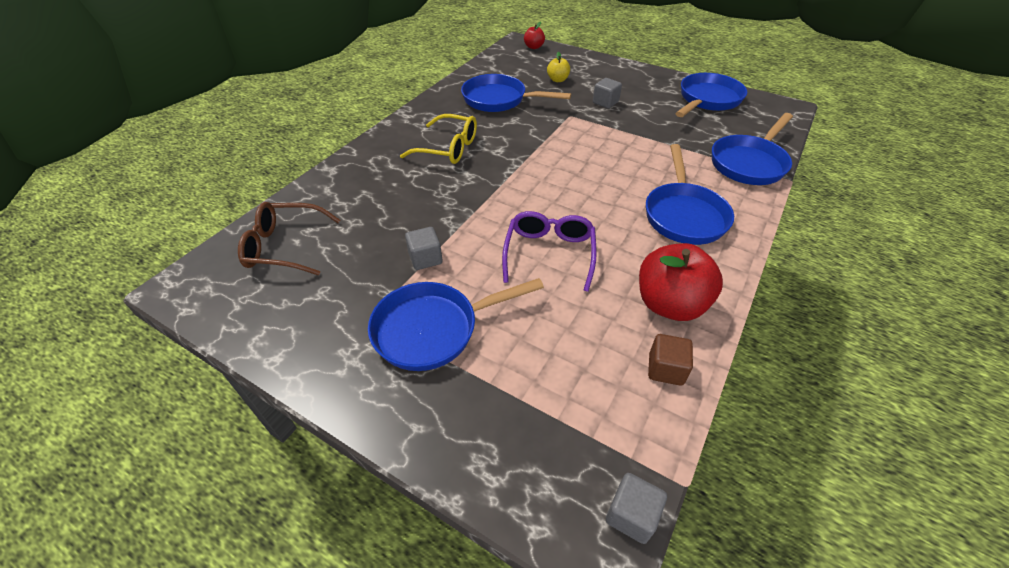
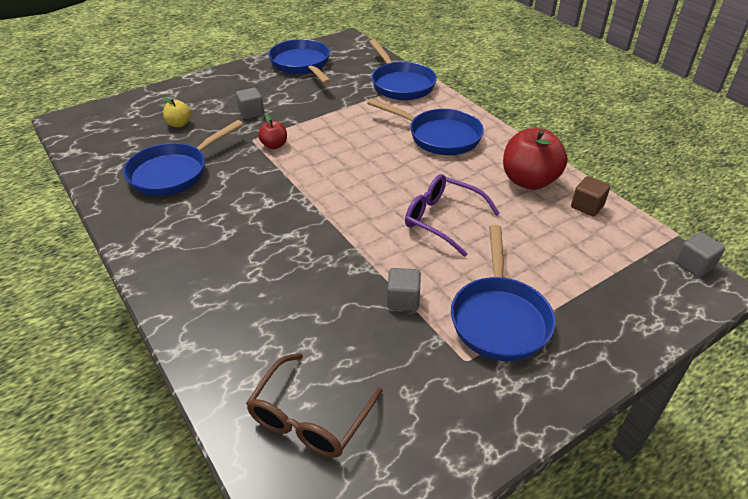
camera: 65 degrees left, 5 degrees down
yellow glasses [400,114,477,164] -> none
red apple [524,22,545,49] -> red apple moved to [258,114,287,149]

